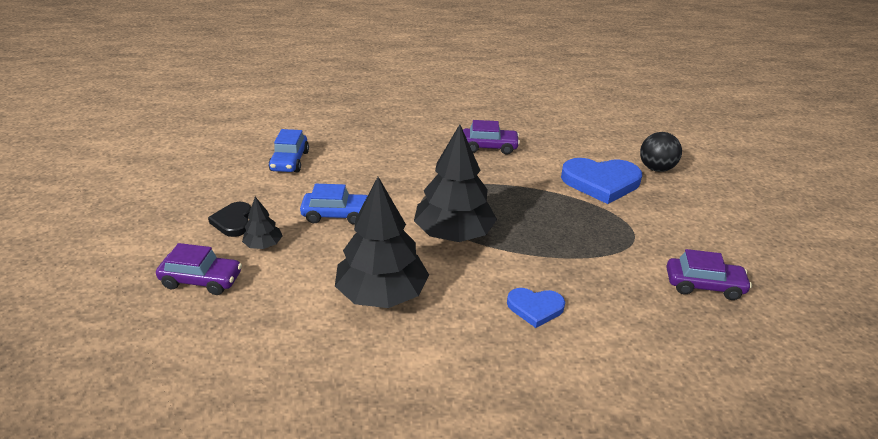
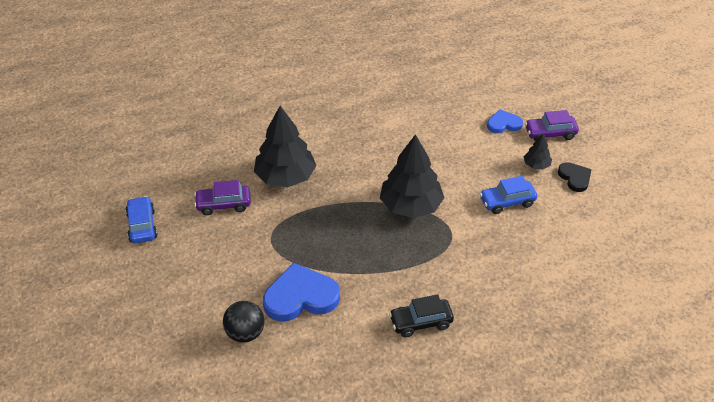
camera: 165 degrees right, 10 degrees up
blue car [268,129,309,172] -> blue car moved to [126,196,158,243]
black tree [335,177,429,308] -> black tree moved to [254,106,317,187]
purple car [463,120,520,155] -> black car [389,294,454,337]
blue heart [507,288,565,328] -> blue heart moved to [487,109,523,133]

